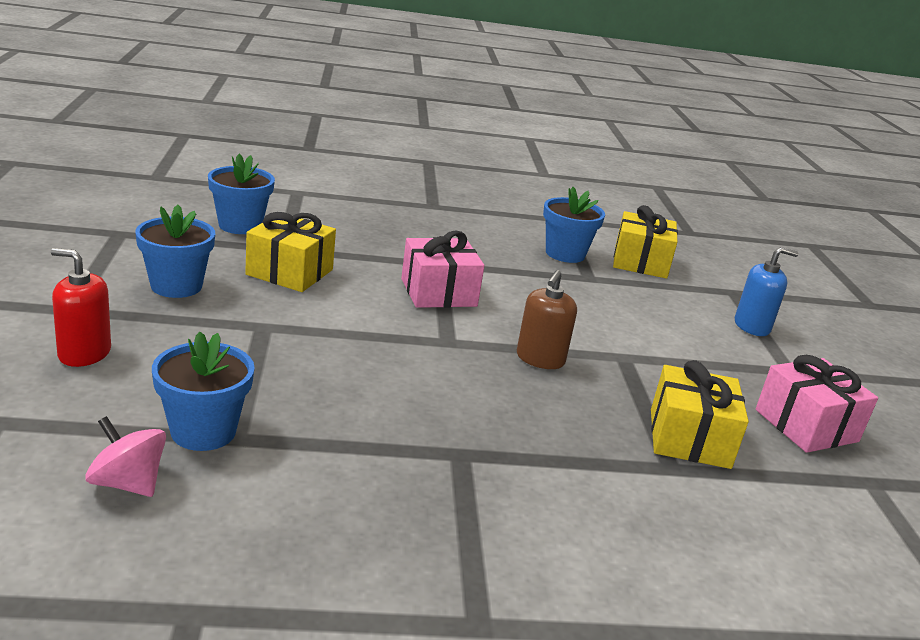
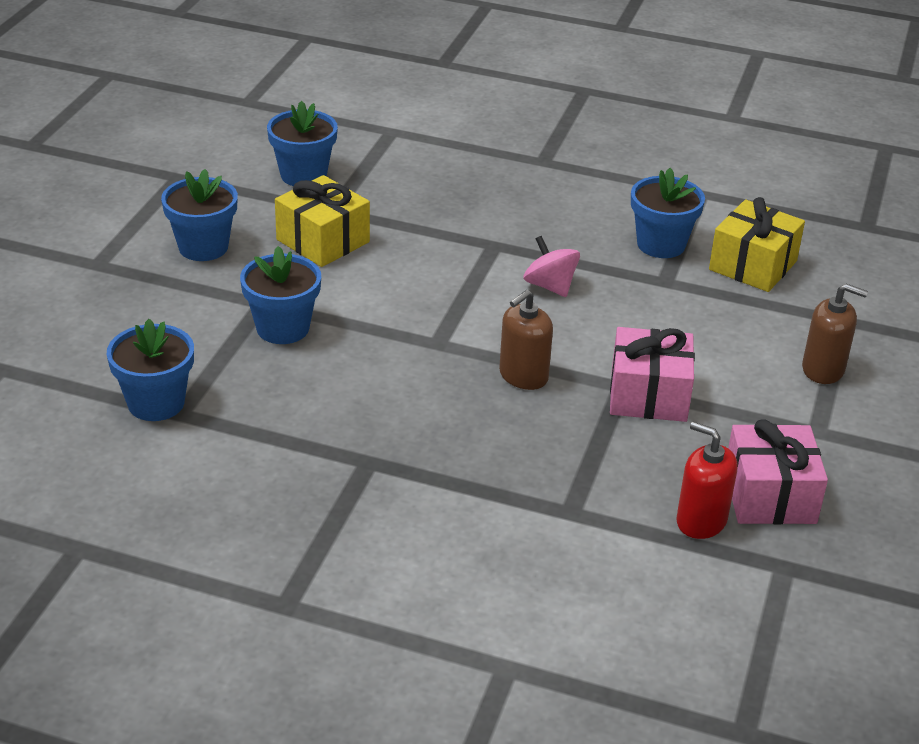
camera: 25 degrees right, 10 degrees up
red soap dispenser [51,248,111,367] -> red soap dispenser moved to [676,422,737,539]
pink spinning top [85,416,166,497] -> pink spinning top moved to [523,236,580,297]
pink gift [401,231,484,308] -> pink gift moved to [610,327,695,422]
yellow gift [651,360,749,469] -> none
blue soap dispenser [735,247,798,336] -> brown soap dispenser [802,284,868,384]
none -> blue flower pot [240,246,321,344]

